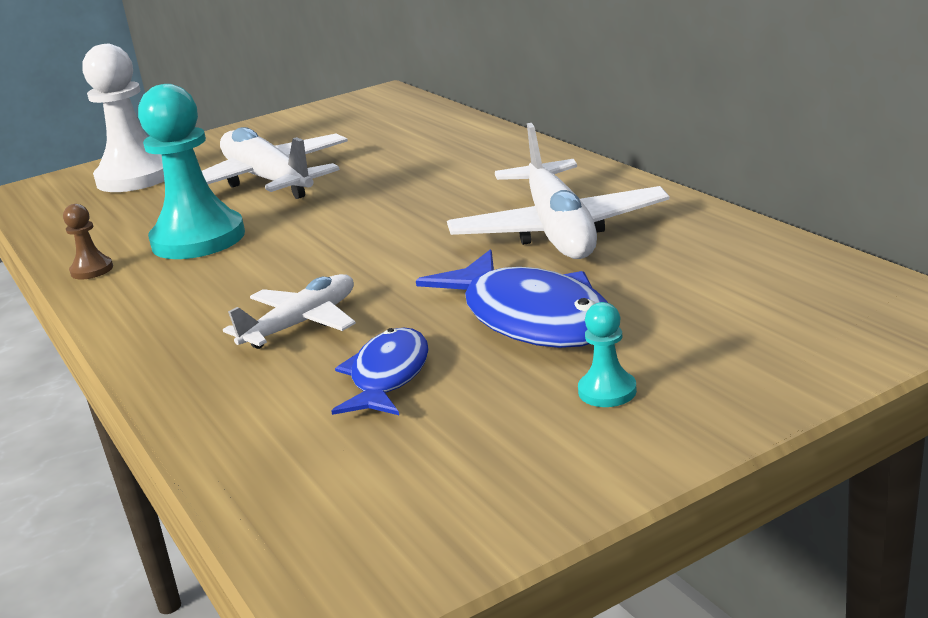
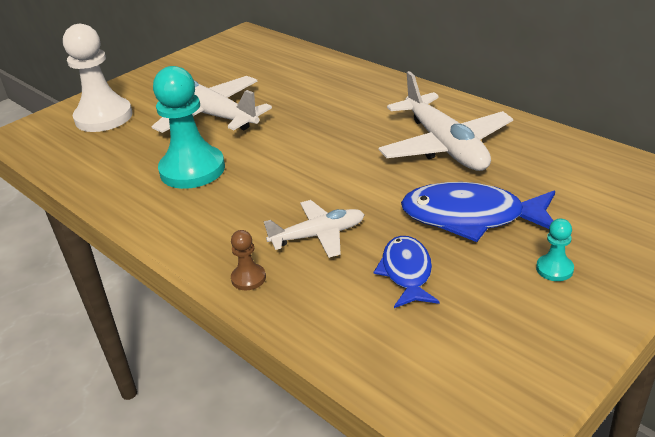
camera: 15 degrees left, 10 degrees up
brown pawn [63,204,113,279] -> brown pawn moved to [231,230,266,290]
white plane [223,274,356,349] -> white plane turned 45 degrees clockwise [264,200,365,258]
blue fish [416,249,608,348] -> blue fish turned 150 degrees clockwise [401,182,555,242]

